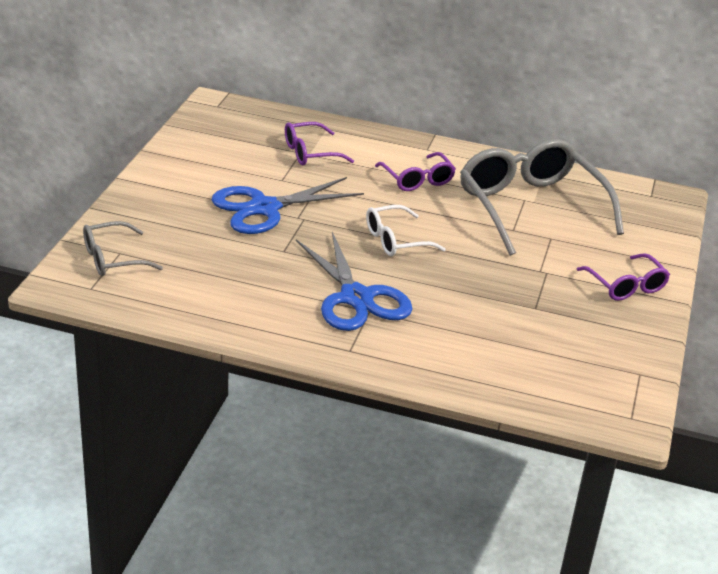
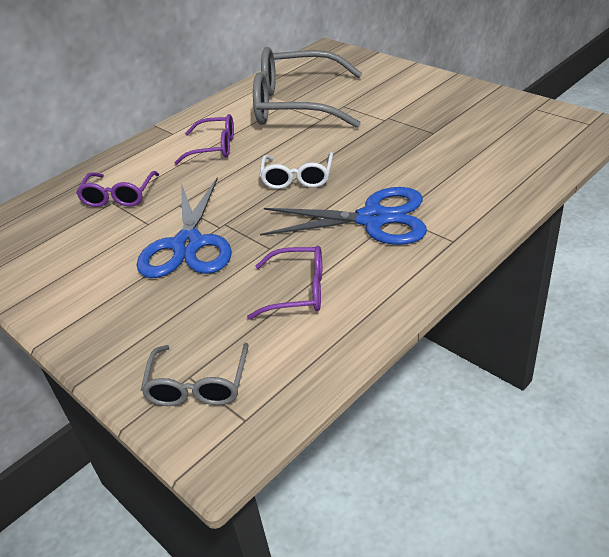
camera: 55 degrees left, 5 degrees up
purple glasses [576,253,670,301] -> purple glasses moved to [247,246,322,320]

